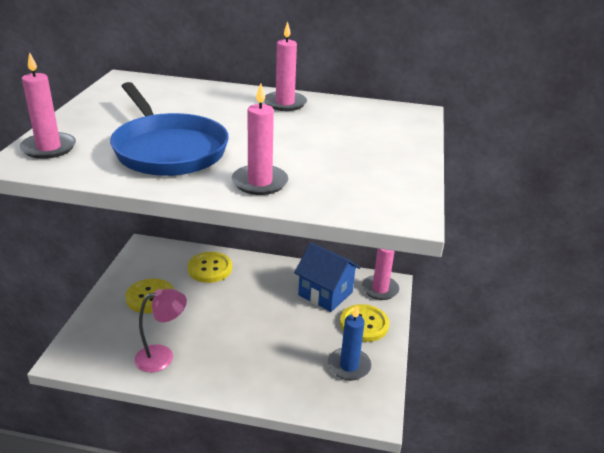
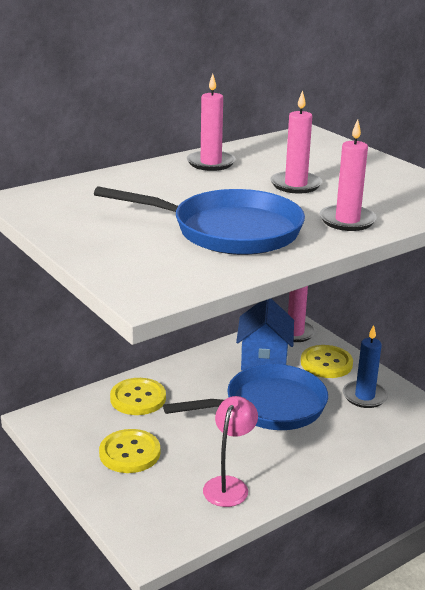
camera: 45 degrees left, 5 degrees down
pink candle [20,52,76,159] -> pink candle moved to [270,90,322,193]
blue house [294,243,360,312] -> blue house turned 75 degrees counterclockwise [236,299,294,370]
none -> blue pan [163,364,328,430]

